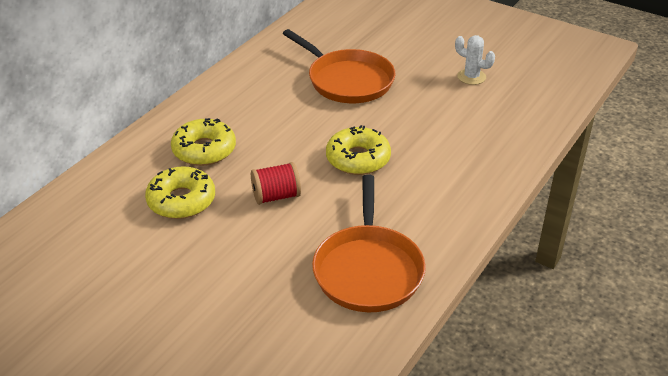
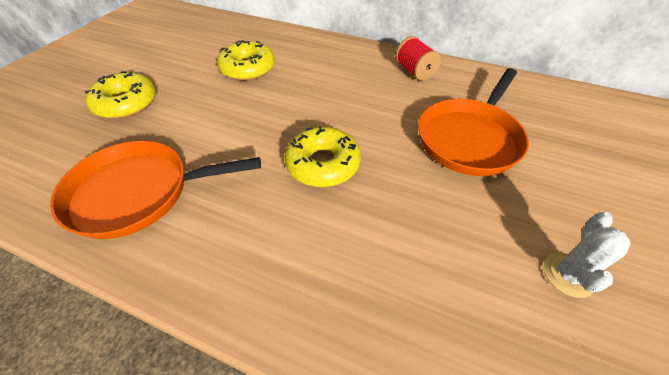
camera: 80 degrees right, 10 degrees up
yellow donut [171,118,236,166] -> yellow donut moved to [85,71,156,119]
red spool [251,162,301,205] -> red spool moved to [395,36,441,81]

